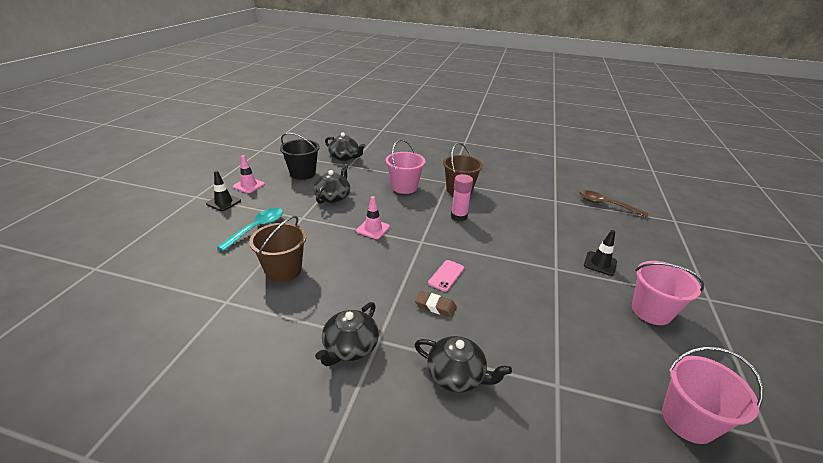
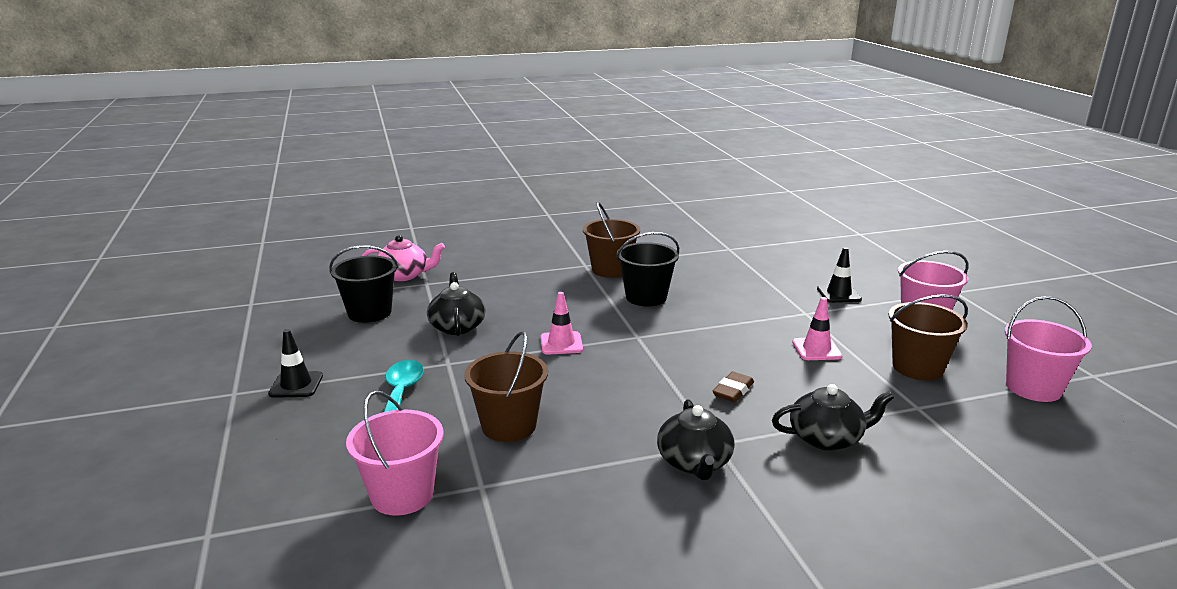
camera: 30 degrees left, 10 degrees down
pink traffic cone [233,155,265,193] -> pink traffic cone moved to [792,297,843,360]
black teapot [325,132,366,161] -> pink teapot [362,235,445,281]
pink bucket [386,139,425,194] -> pink bucket moved to [346,391,443,516]
brown eraser [415,291,457,317] -> brown eraser turned 45 degrees counterclockwise [713,371,754,402]
pink phone [428,260,464,292] -> none
pink glue stick [451,174,473,221] -> black bucket [616,232,679,306]
brown spoon [579,190,649,218] -> none
none -> brown bucket [888,294,968,380]

